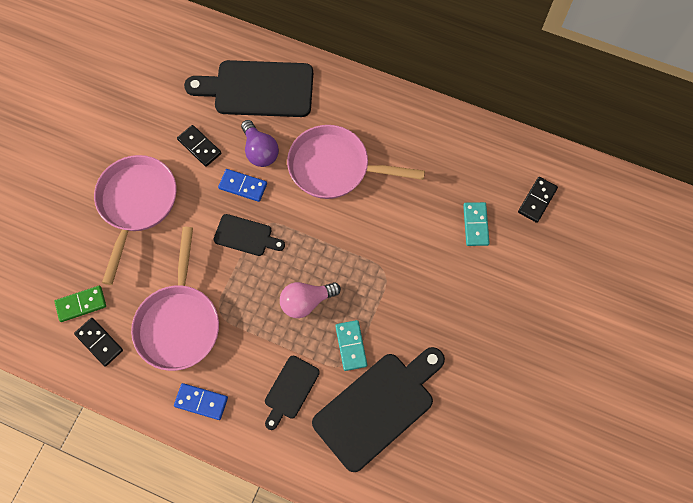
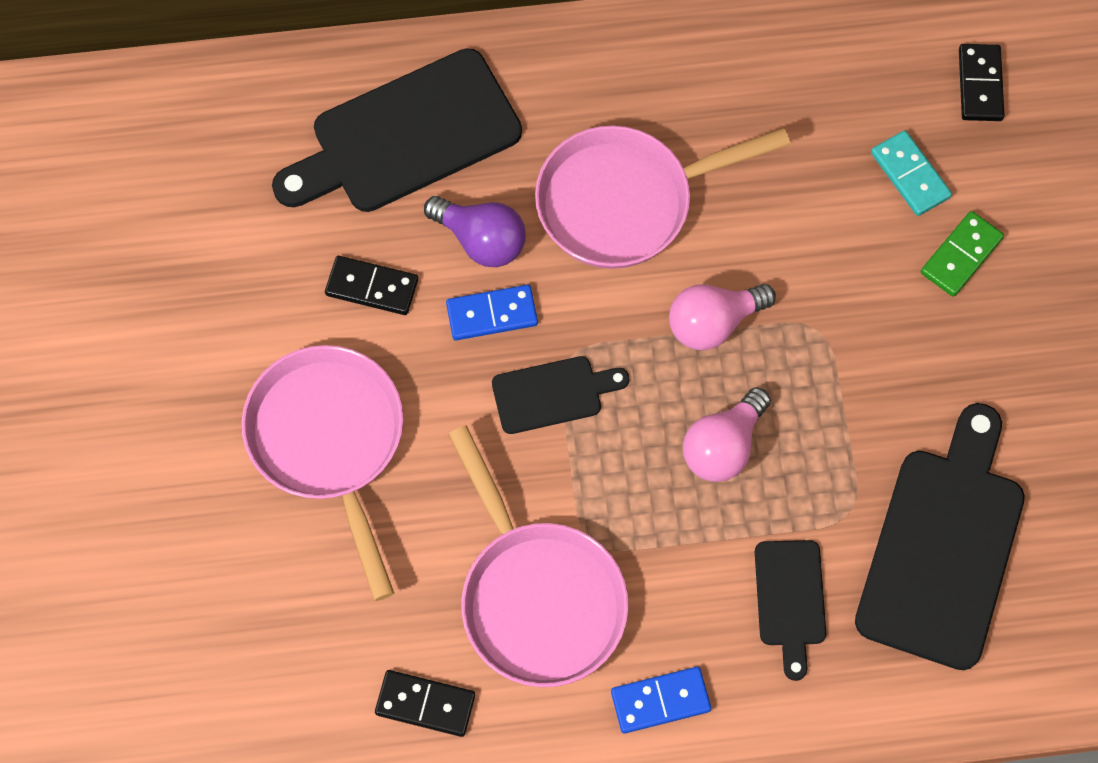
camera: 30 degrees left, 0 degrees up
green domino [54,286,106,322] -> green domino moved to [921,211,1004,297]
turquoise domino [335,320,367,371] -> none
none -> pink light bulb [669,284,776,350]

